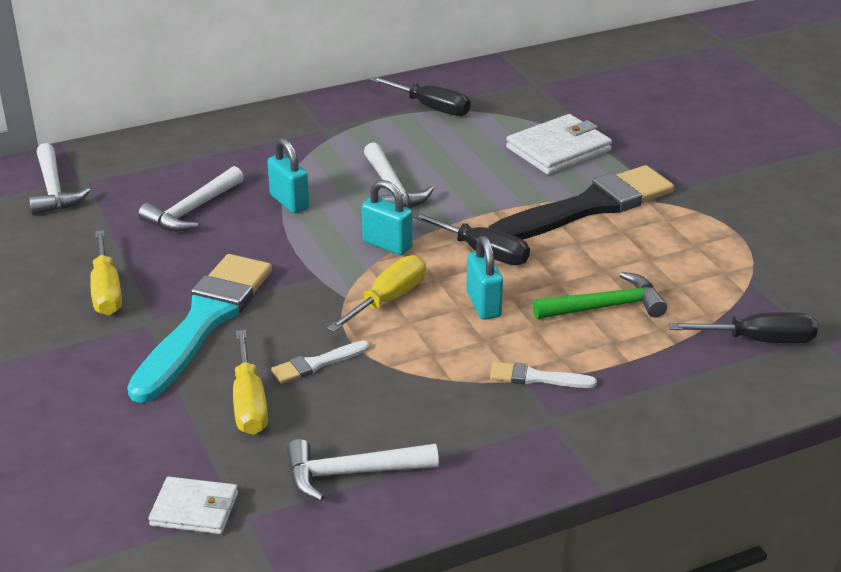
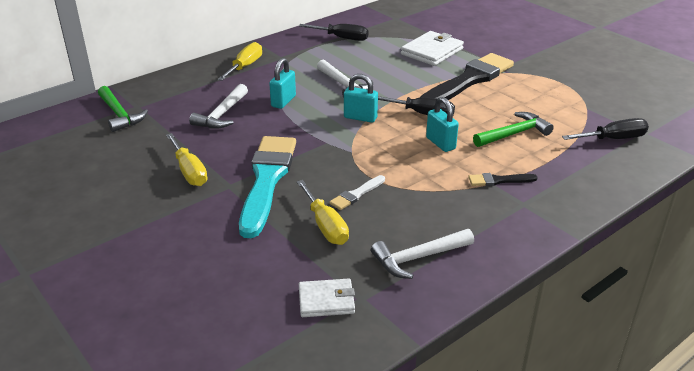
camera: 15 degrees left, 0 degrees up
white hammer [29,143,91,215] -> green hammer [98,86,148,132]
turquoise padlock [267,138,309,213] -> turquoise padlock turned 75 degrees clockwise [269,58,296,109]
yellow screwdriver [327,255,426,332] -> yellow screwdriver moved to [218,42,262,81]
white brush [490,362,597,388] -> black brush [468,173,538,186]

